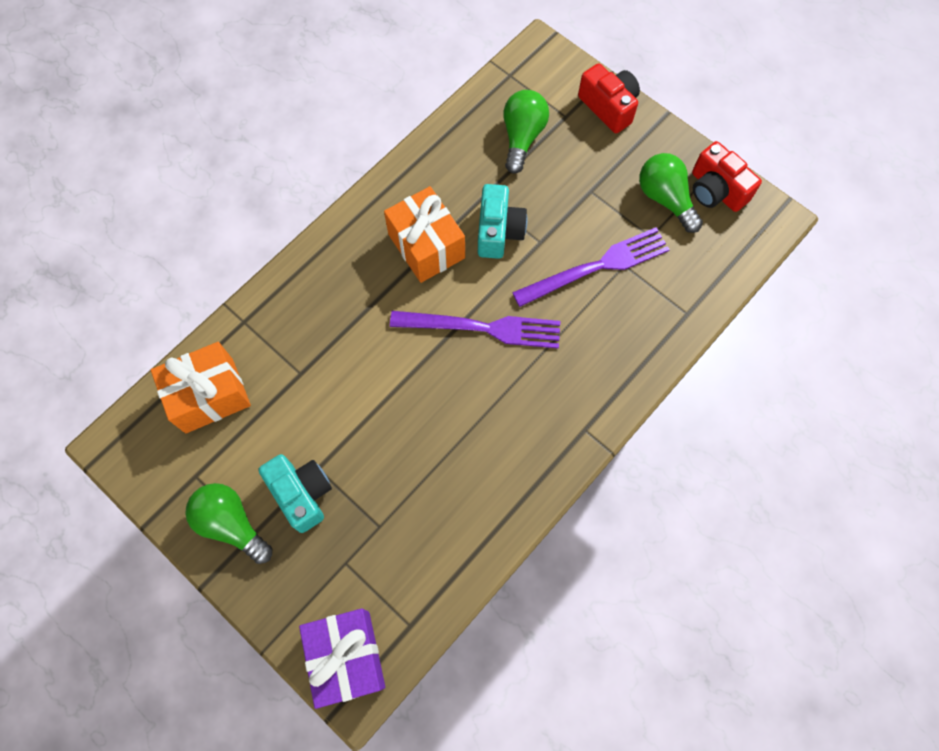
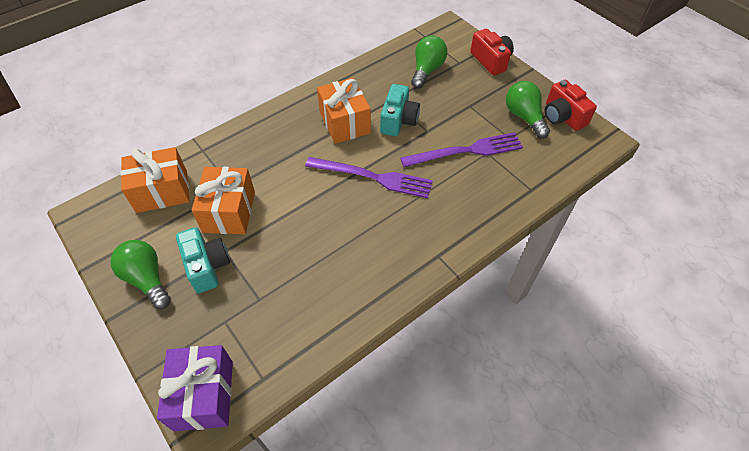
camera: 10 degrees right, 15 degrees down
none -> orange gift [192,167,255,234]

